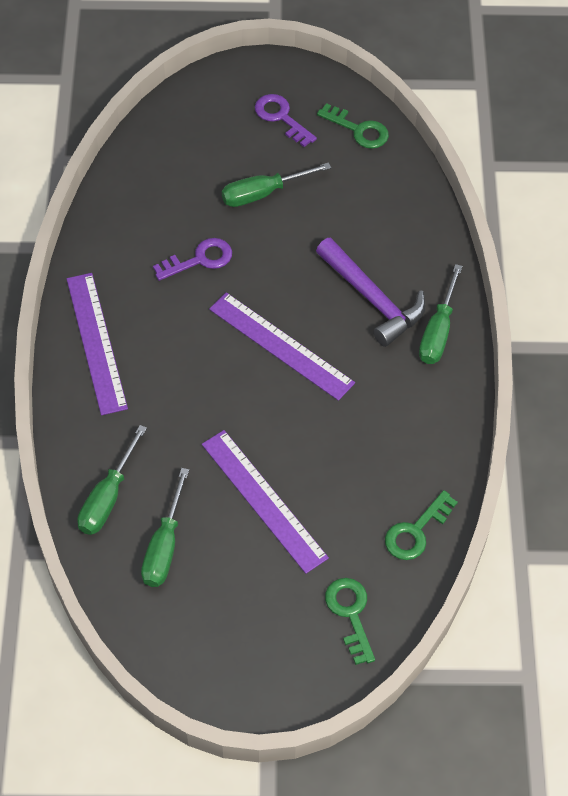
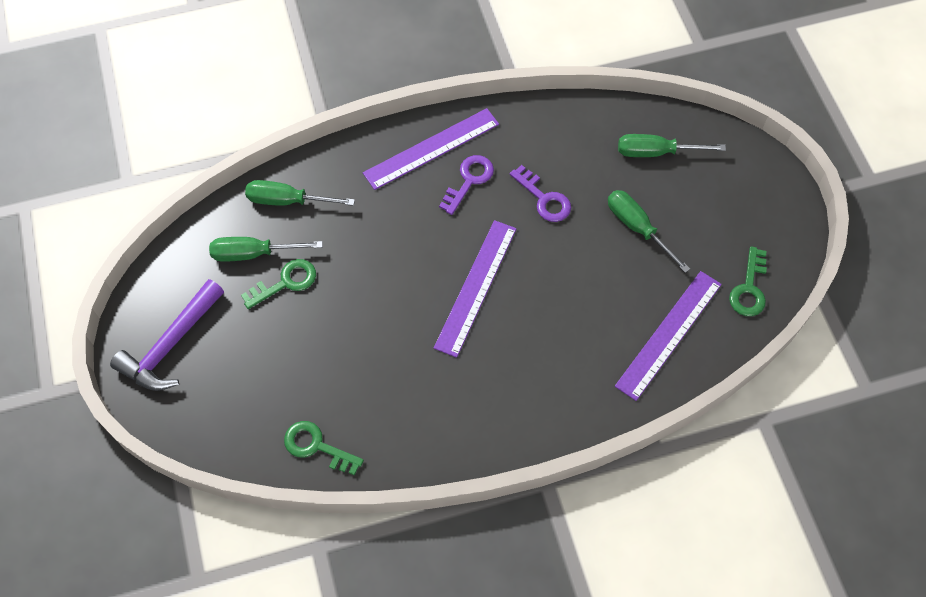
camera: 75 degrees right, 5 degrees up
purple ruler [202,430,329,574] -> purple ruler moved to [615,271,722,401]
purple key [255,94,317,147] -> purple key moved to [439,155,494,215]
purple hammer [316,238,426,347] -> purple hammer moved to [110,279,224,391]
green key [325,578,375,665] -> green key moved to [241,259,316,309]
green screwdriver [419,264,463,364] -> green screwdriver moved to [618,134,726,157]

